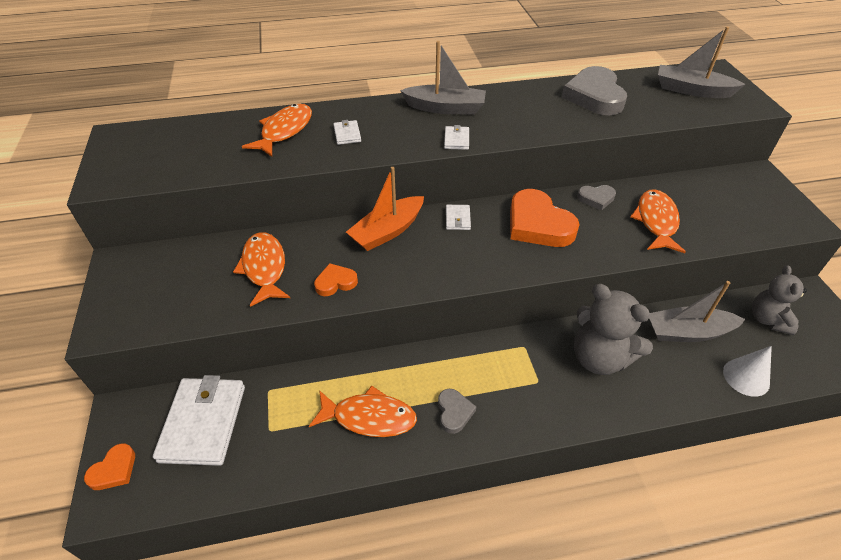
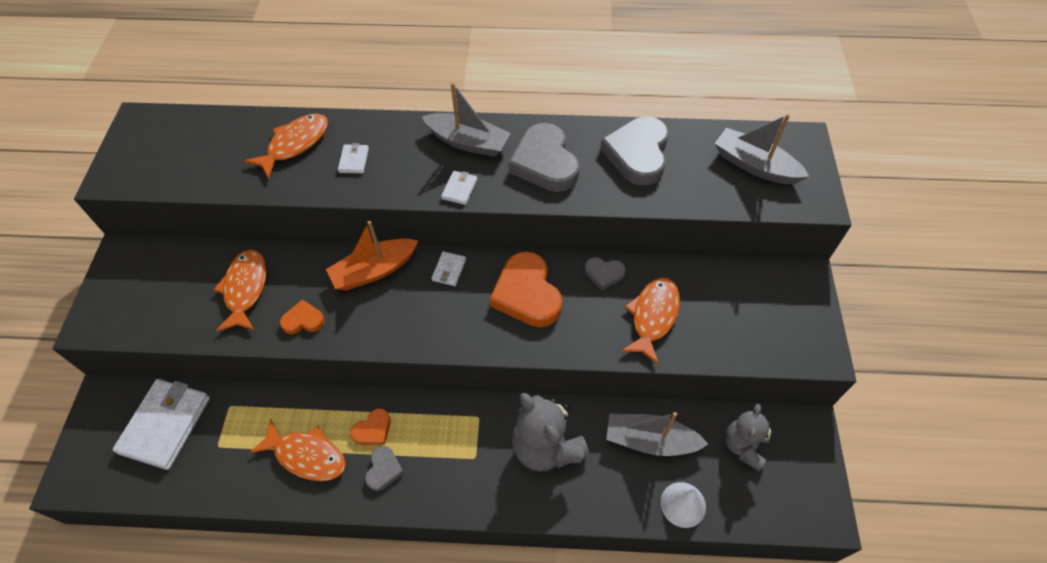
camera: 15 degrees right, 10 degrees up
orange heart [84,443,135,490] -> orange heart moved to [351,408,391,445]
none -> grey heart [508,123,579,192]

